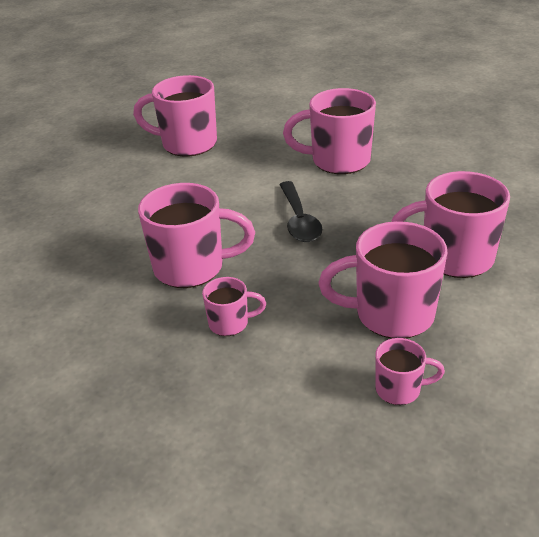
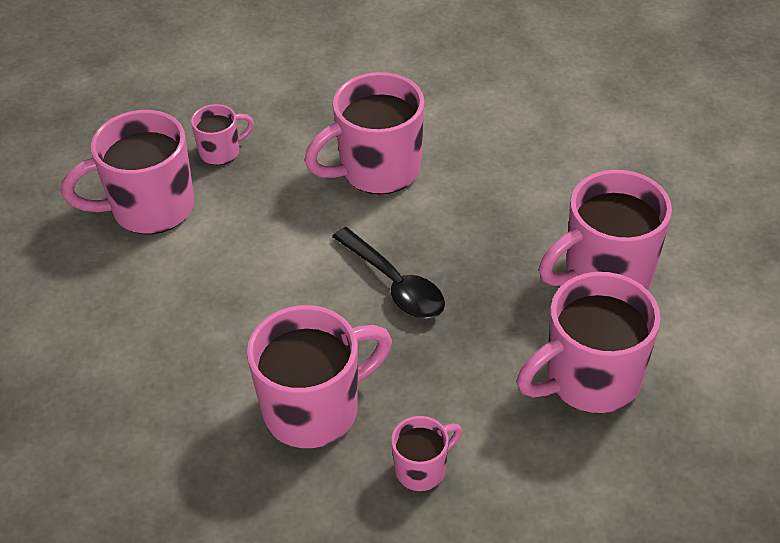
camera: 30 degrees left, 10 degrees up
pink mug [375,338,445,405] -> pink mug moved to [191,104,254,165]

